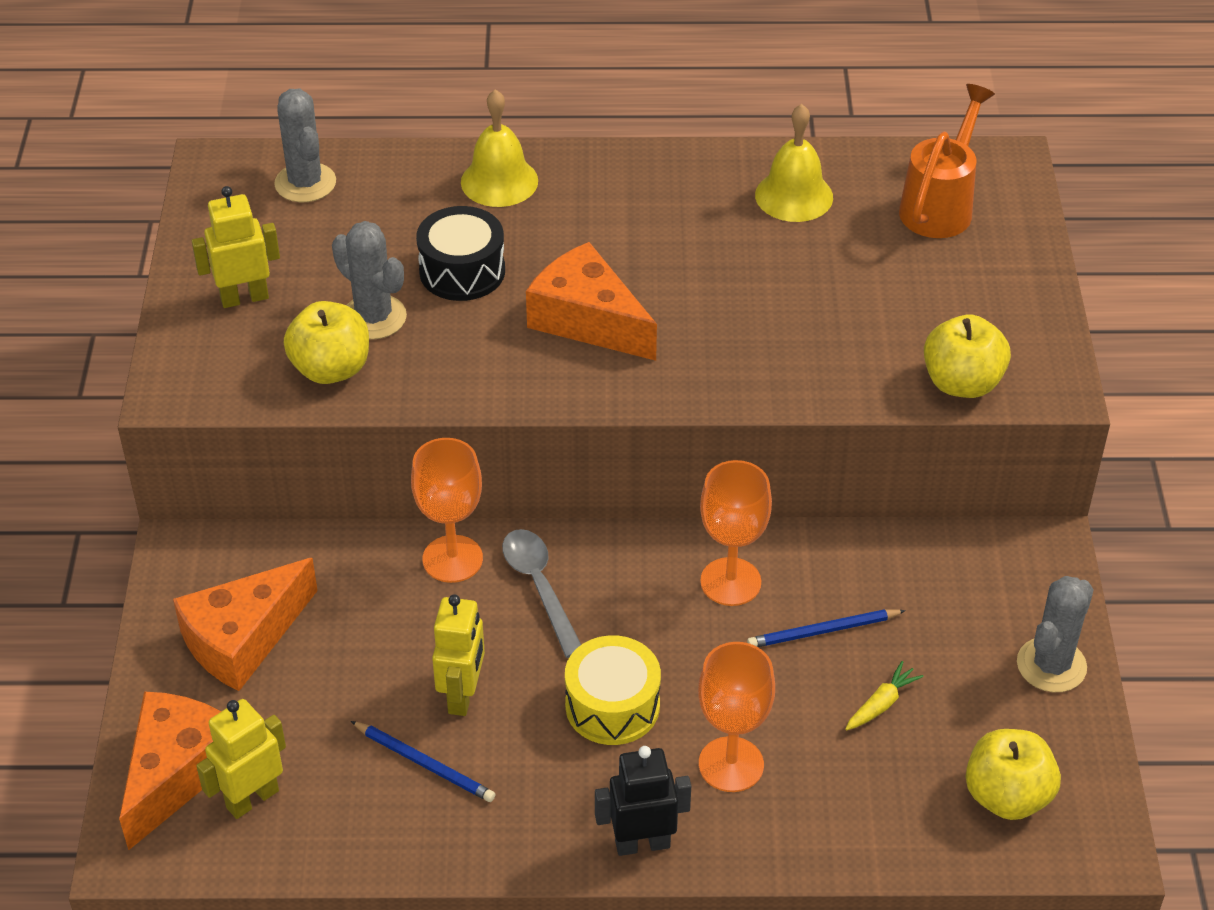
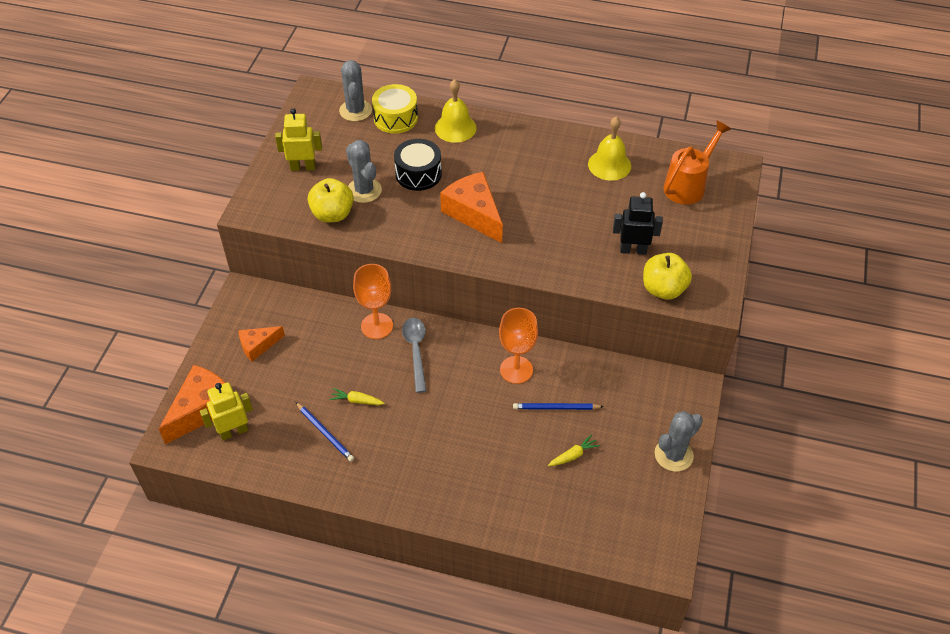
camera: 15 degrees right, 5 degrees up
orange cheese [173,558,318,691] -> orange cheese [239,326,285,362], size x0.58
yellow robot [432,594,485,716] -> yellow carrot [329,388,385,405]
yellow drum [565,635,661,745] -> yellow drum moved to [372,84,418,134]
black robot [595,746,691,856] -> black robot moved to [613,192,663,255]
orange goblet [698,642,775,792] -> none
yellow apple [966,729,1061,820] -> none

